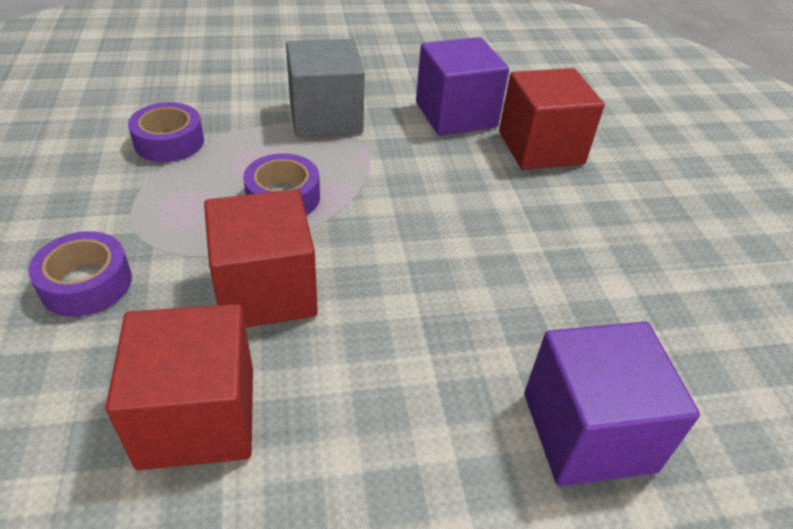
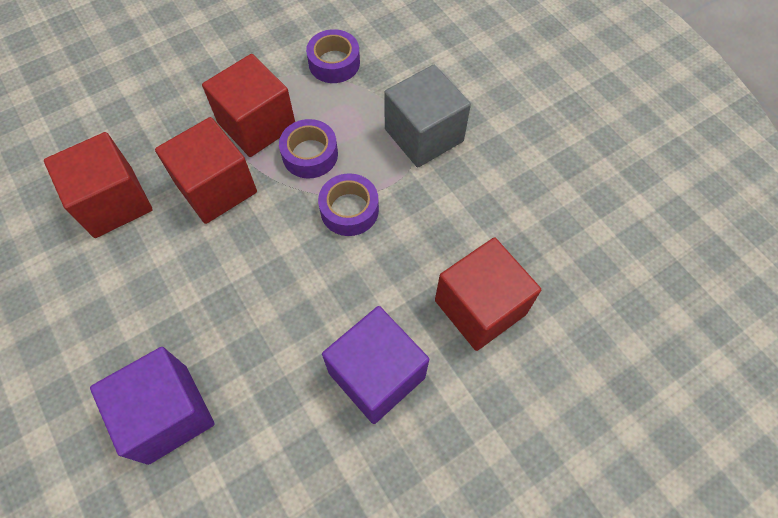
camera: 70 degrees right, 20 degrees up
purple tape [28,231,132,317] -> purple tape moved to [318,173,379,236]
purple cube [416,37,509,136] -> purple cube moved to [322,306,429,424]
none -> red cube [202,54,295,157]

